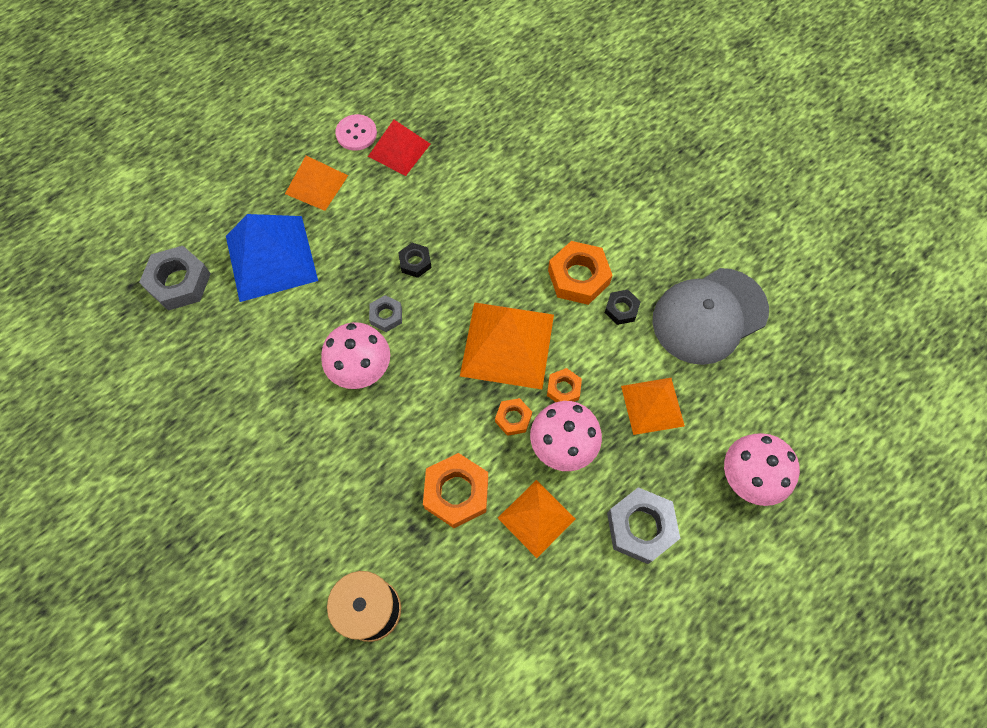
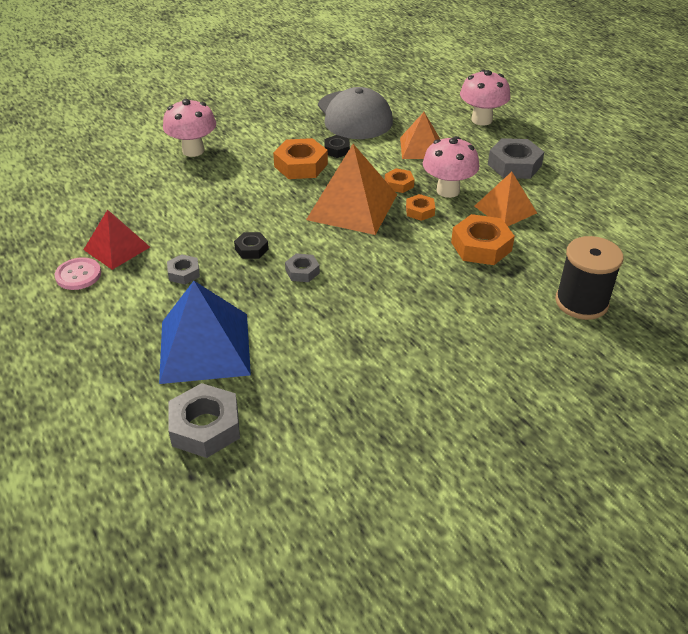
camera: 80 degrees left, 25 degrees down
orange pyramid [285,155,348,211] -> none
pink mushroom [321,322,390,389] -> pink mushroom moved to [163,99,216,157]
none -> grey nut [167,254,200,284]

